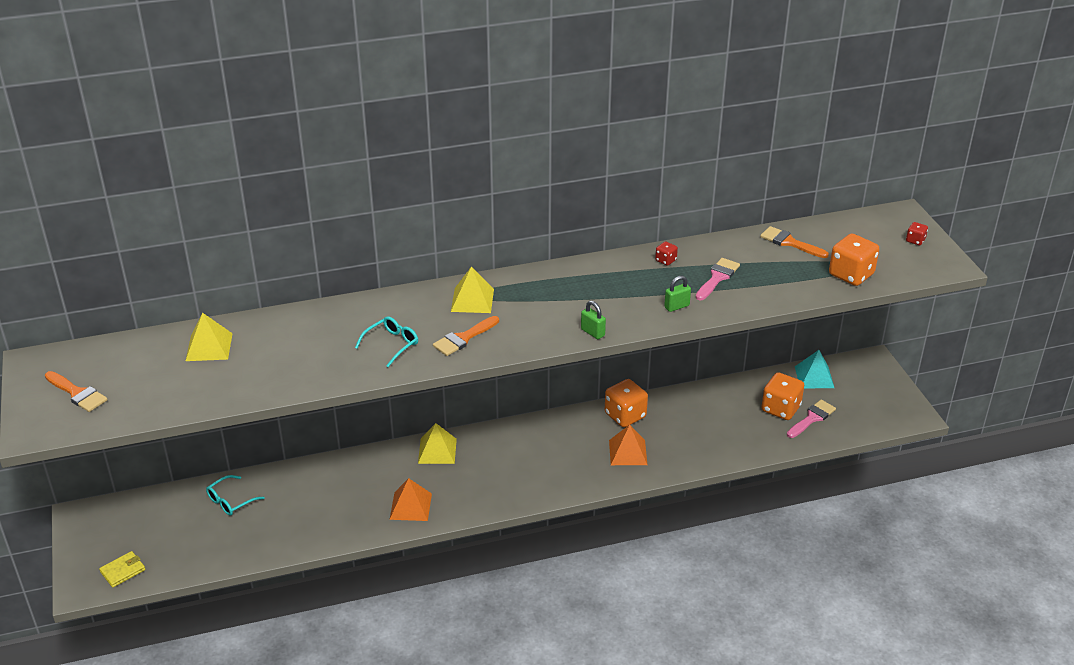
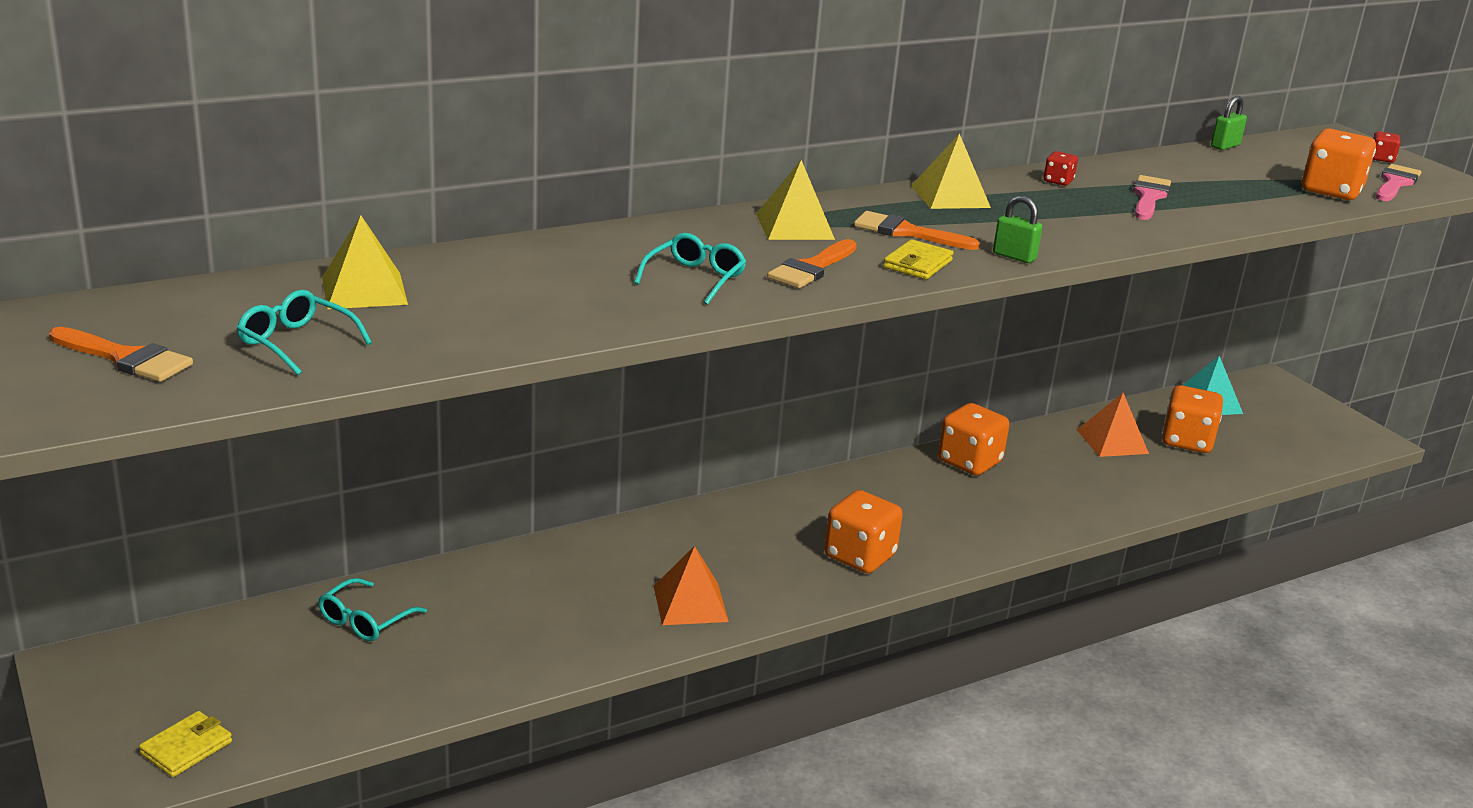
camera: 15 degrees left, 10 degrees down
yellow pyramid [418,423,457,464] -> yellow pyramid moved to [911,134,991,209]
orange pyramid [609,425,647,465] -> orange pyramid moved to [1077,393,1149,457]
green padlock [664,276,691,312] -> green padlock moved to [1211,96,1247,150]
orange brush [760,226,829,258] -> orange brush moved to [854,211,980,250]
pink brush [787,400,836,438] -> pink brush moved to [1376,164,1421,201]
none -> turquoise glasses [237,290,372,375]
none -> orange dice [824,490,903,573]
none -> yellow wallet [883,239,953,279]

